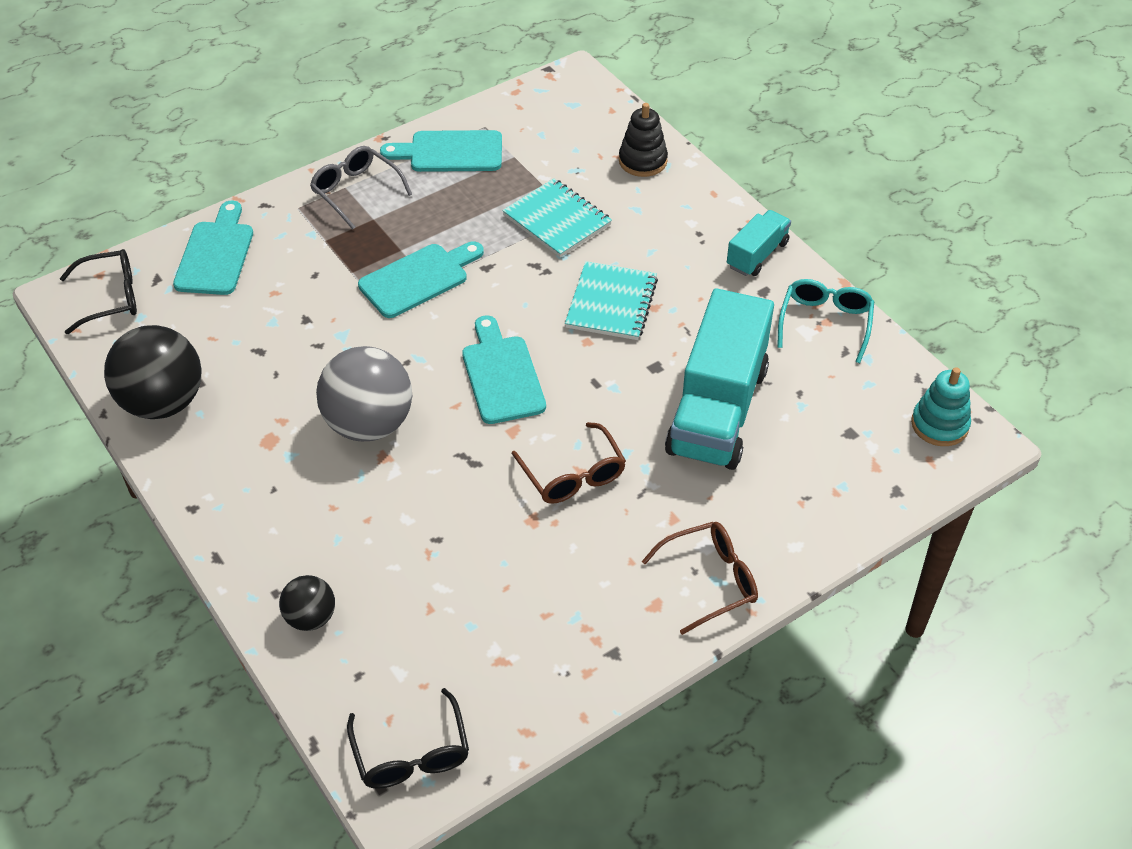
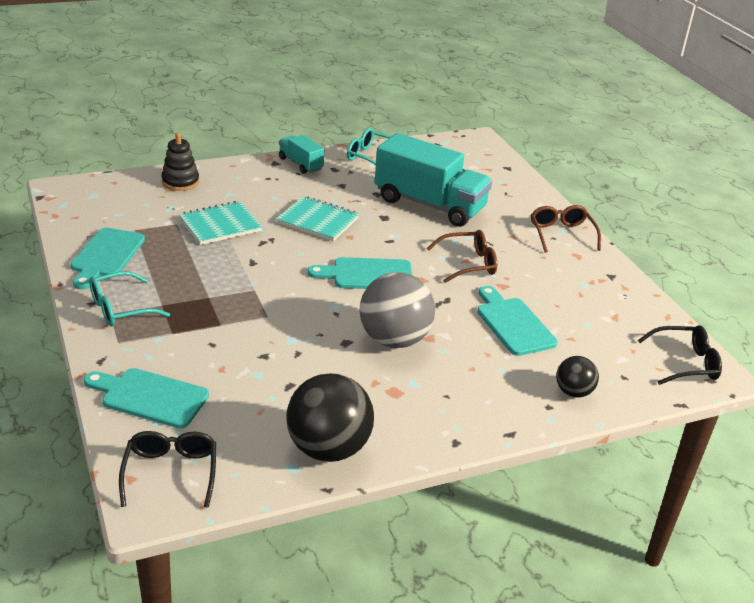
camera: 80 degrees left, 15 degrees down
grey glasses [310,146,412,230] -> turquoise glasses [89,271,170,326]
turquoise cutting board [358,241,484,318] -> turquoise cutting board moved to [477,286,558,356]
turquoise stacking toy [911,367,971,446] -> none

